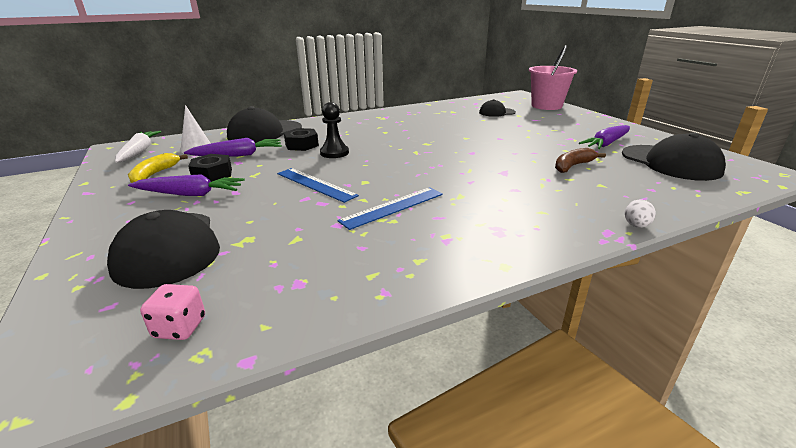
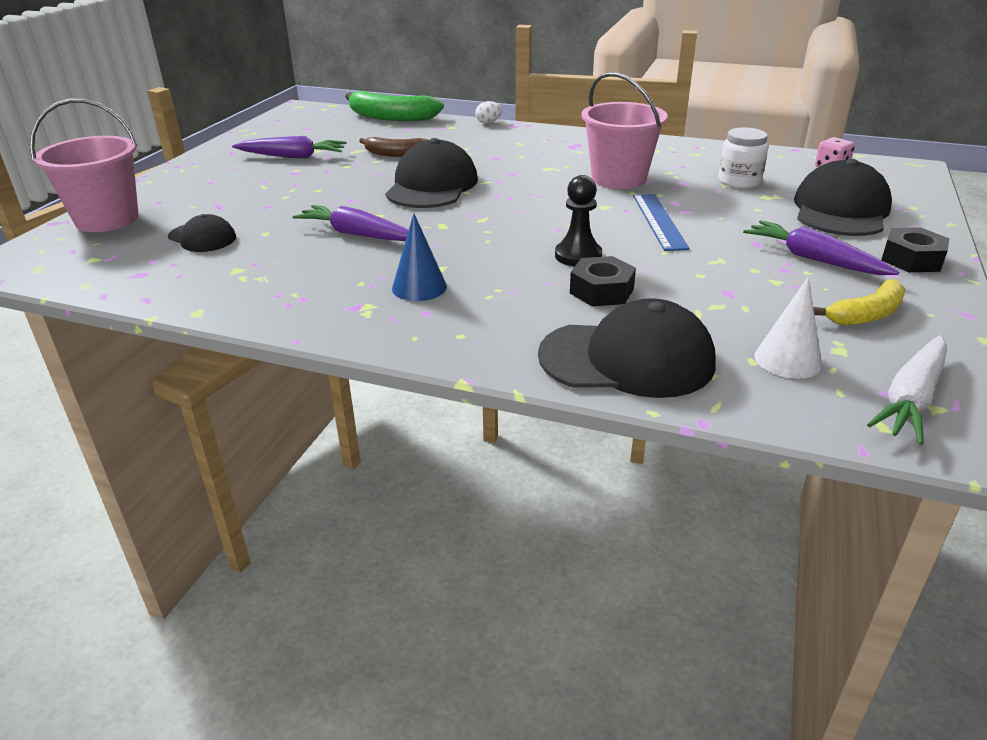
camera: 135 degrees left, 5 degrees up
purple carrot [184,138,282,157] -> purple carrot moved to [292,205,409,241]
black nut [188,154,232,182] -> black nut moved to [881,227,950,272]
blue ruler [338,187,443,230] -> pink bucket [581,72,668,189]
black cap [622,132,726,181] -> black cap moved to [385,138,478,208]
none -> green banana [345,91,444,121]
none -> blue cone [392,213,447,301]
none -> white jar [718,127,768,188]

